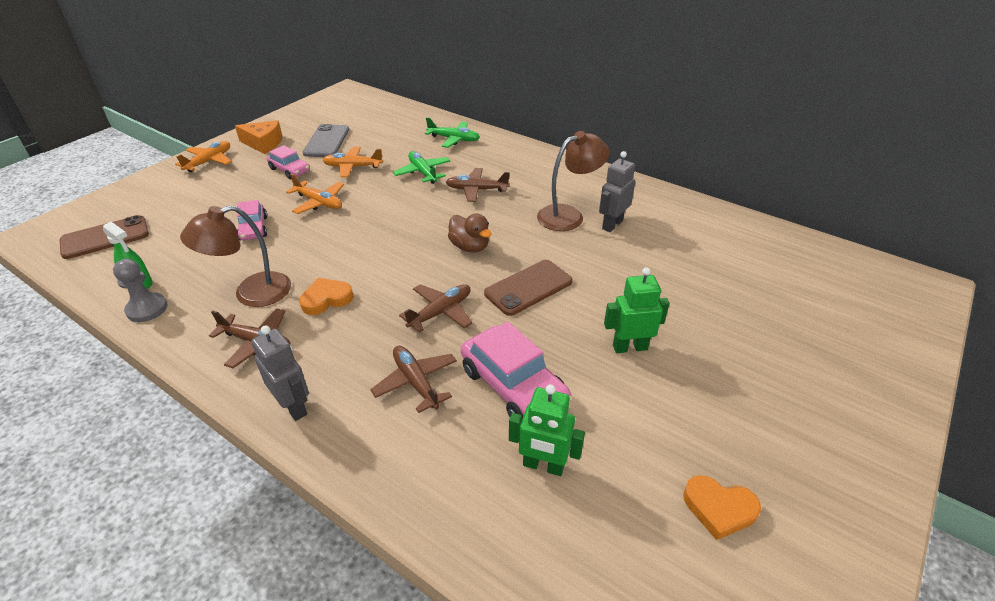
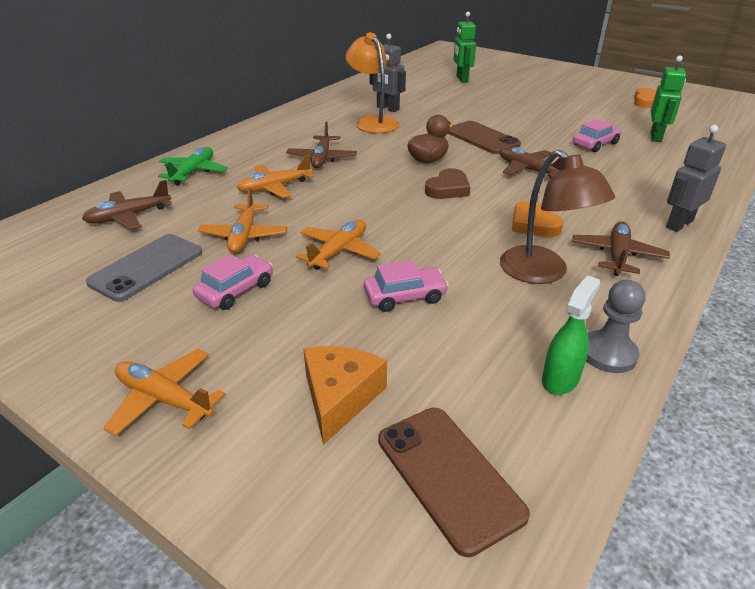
camera: 90 degrees left, 5 degrees down
orange cheese [235,120,283,154] -> orange cheese moved to [303,346,387,445]
grey phone [303,124,349,157] -> grey phone turned 60 degrees counterclockwise [86,234,202,302]
brown plane [370,346,457,413] -> brown plane moved to [82,180,172,230]
green plane [393,151,451,184] -> orange plane [237,154,315,198]
pink car [461,321,571,419] -> pink car [573,119,621,152], size x0.59
brown lamp [537,131,610,231] -> orange lamp [346,32,400,133]
green robot [604,267,669,353] -> green robot moved to [454,12,476,83]
none -> brown heart [425,168,470,199]

